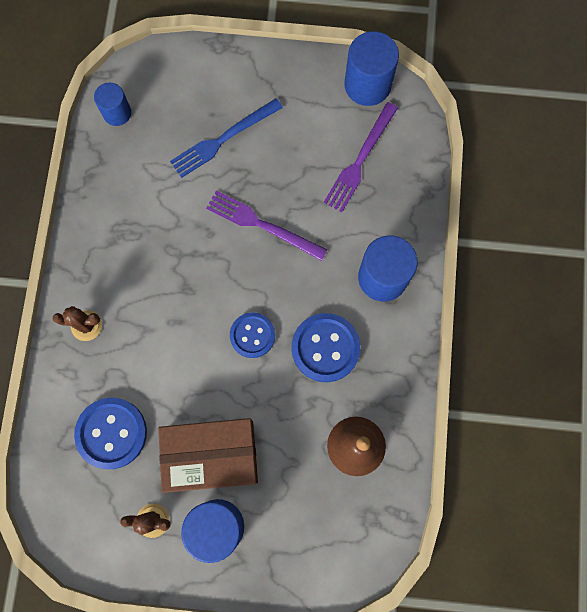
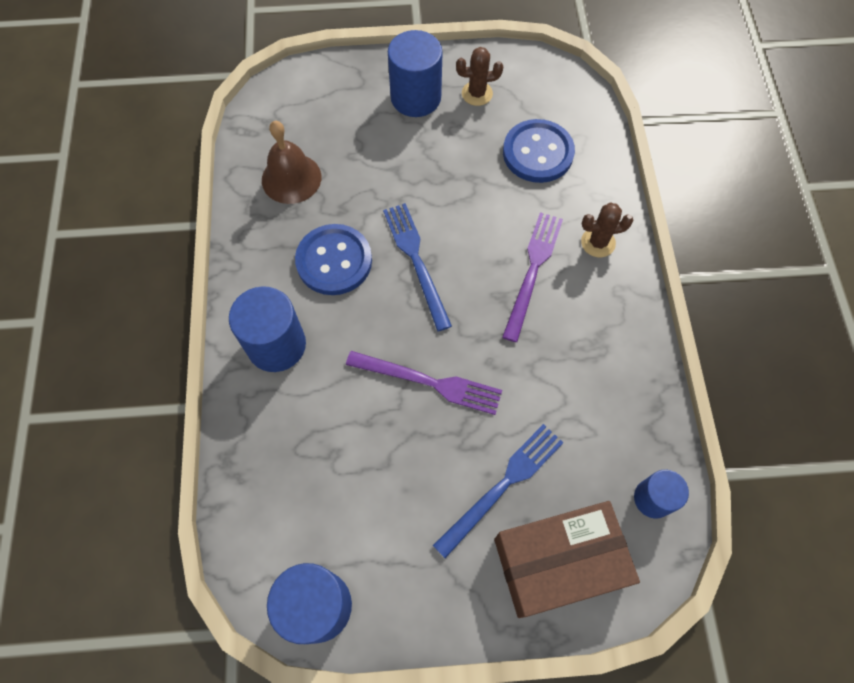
camera: 170 degrees right, 10 degrees down
brown box [158,418,258,493] -> brown box moved to [494,501,640,618]
blue button [230,312,275,358] -> blue fork [383,203,452,331]
purple fork [324,102,398,212] -> purple fork moved to [502,212,563,342]

